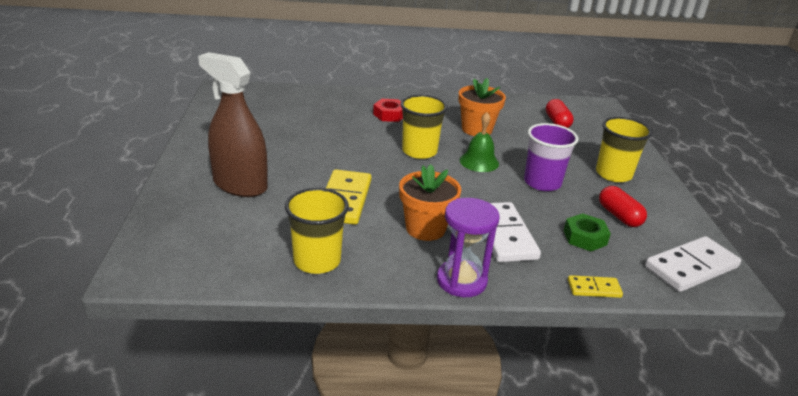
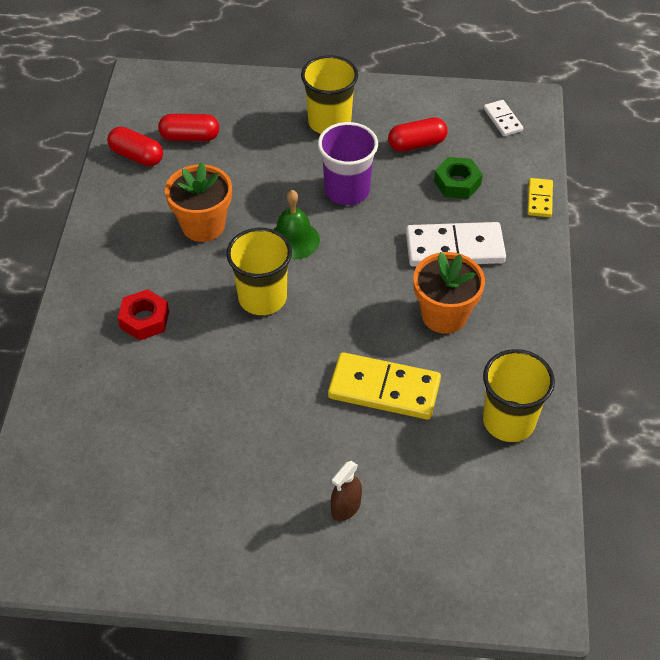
camera: 80 degrees left, 20 degrees up
brown spray bottle [198,52,268,197] -> brown spray bottle [331,461,362,521], size x0.43
purple hourglass [437,198,499,297] -> none
white domino [645,236,741,292] -> white domino [484,100,523,136], size x0.52
none -> red capsule [107,127,163,166]

